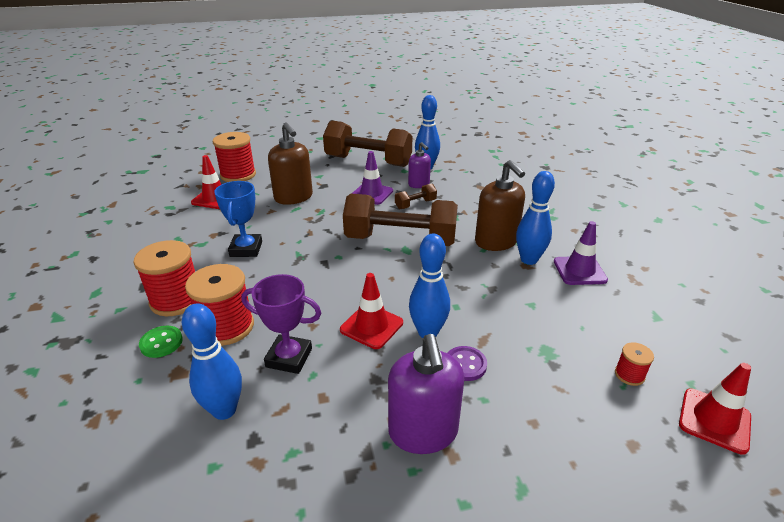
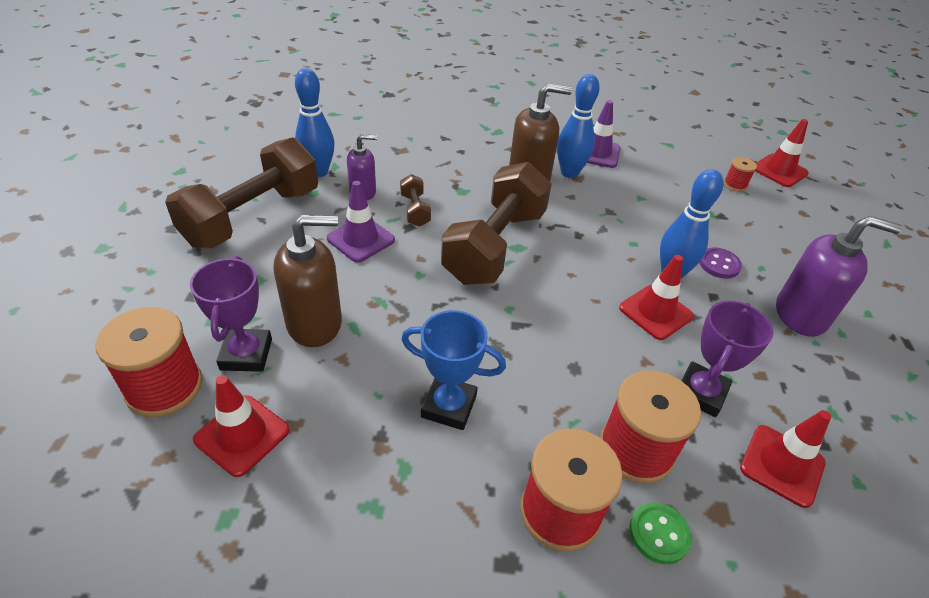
camera: 75 degrees left, 10 degrees up
blue bowling pin [182,304,242,420] -> red traffic cone [740,410,831,508]
none -> purple trophy [190,256,272,372]

